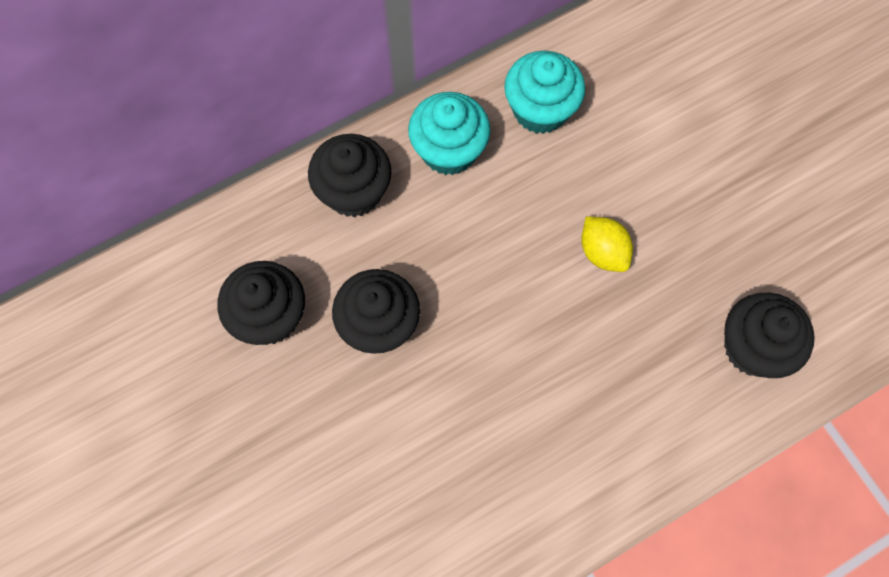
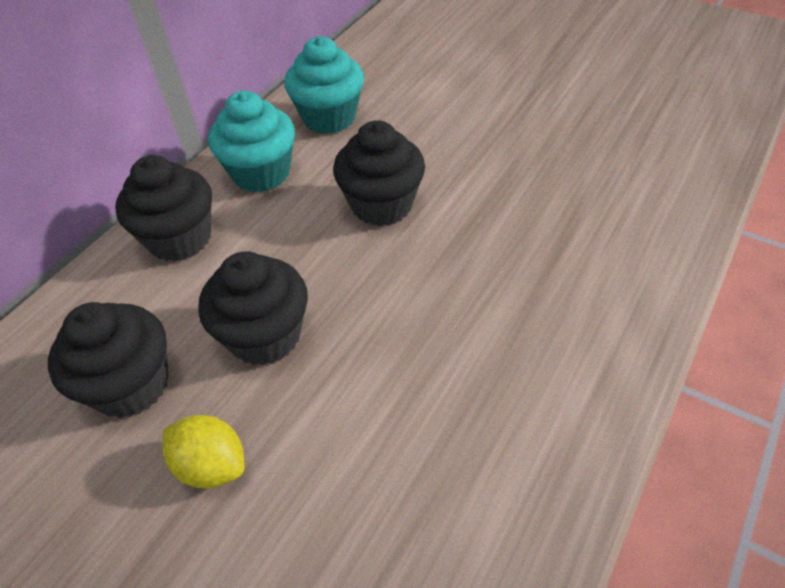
camera: 25 degrees left, 20 degrees down
yellow lemon [581,216,633,272] -> yellow lemon moved to [163,415,245,489]
black cupcake [724,293,815,378] -> black cupcake moved to [333,120,425,226]

